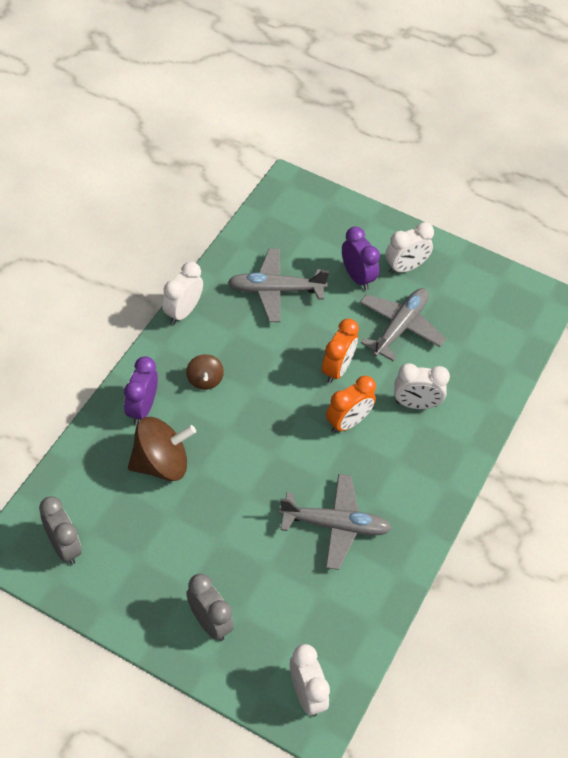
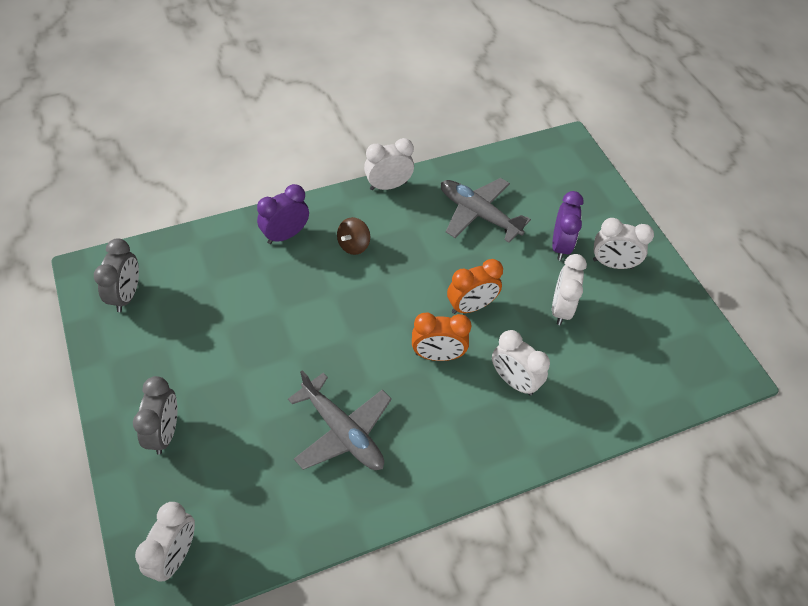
camera: 40 degrees right, 0 degrees up
brown spinning top [128,417,196,481] -> none
grey plane [360,288,446,361] -> white clock [552,254,587,325]

